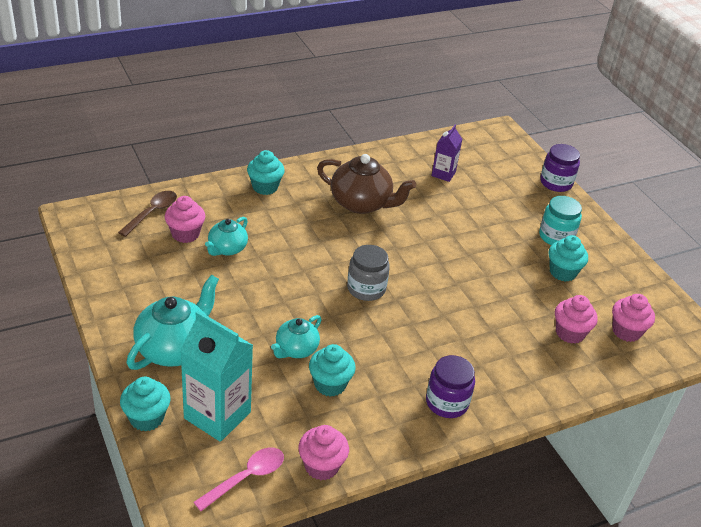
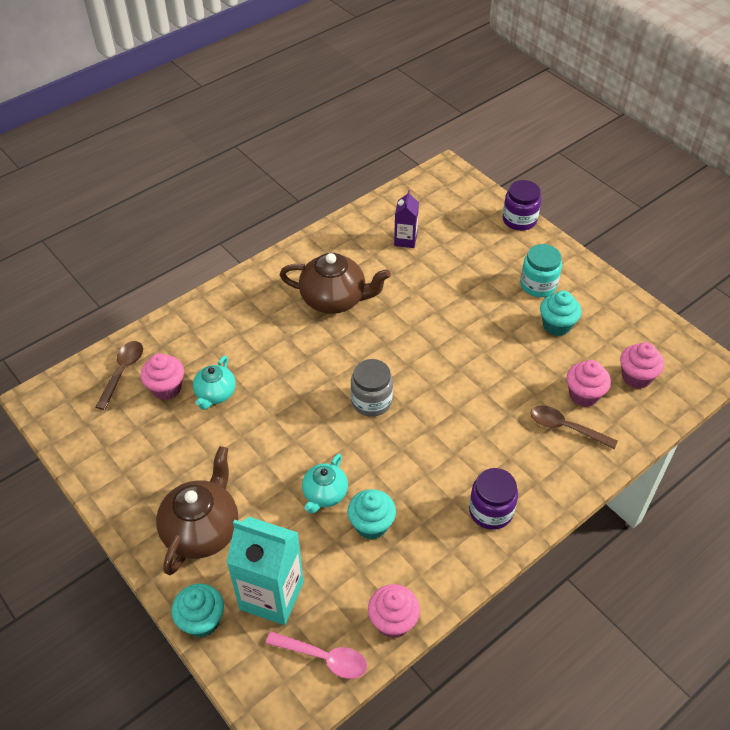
camera: 10 degrees left, 10 degrees up
turquoise teapot [126,275,219,370] -> brown teapot [156,446,238,575]
pink spoon [194,448,284,511] -> pink spoon turned 75 degrees clockwise [266,631,367,679]
turquoise cupcake [247,150,285,195] -> none
none -> brown spoon [530,405,618,449]

